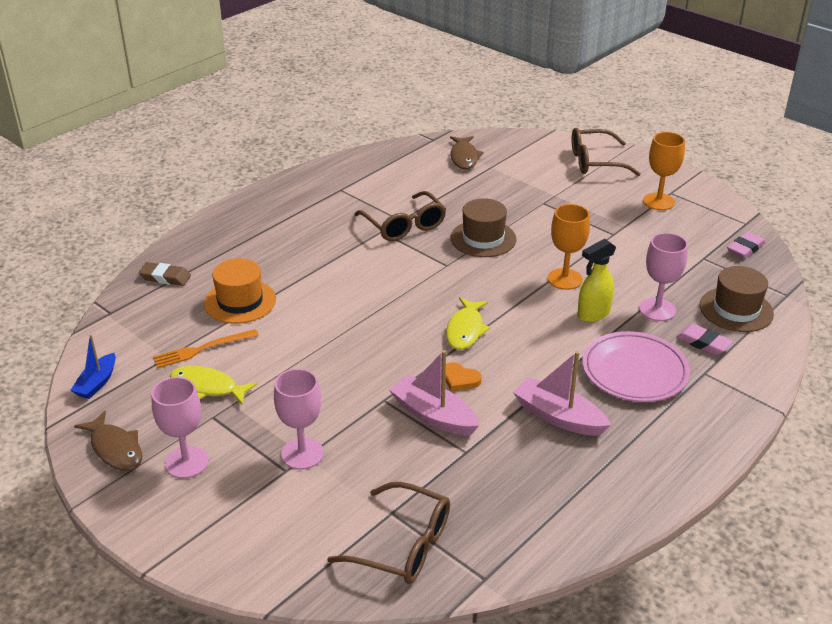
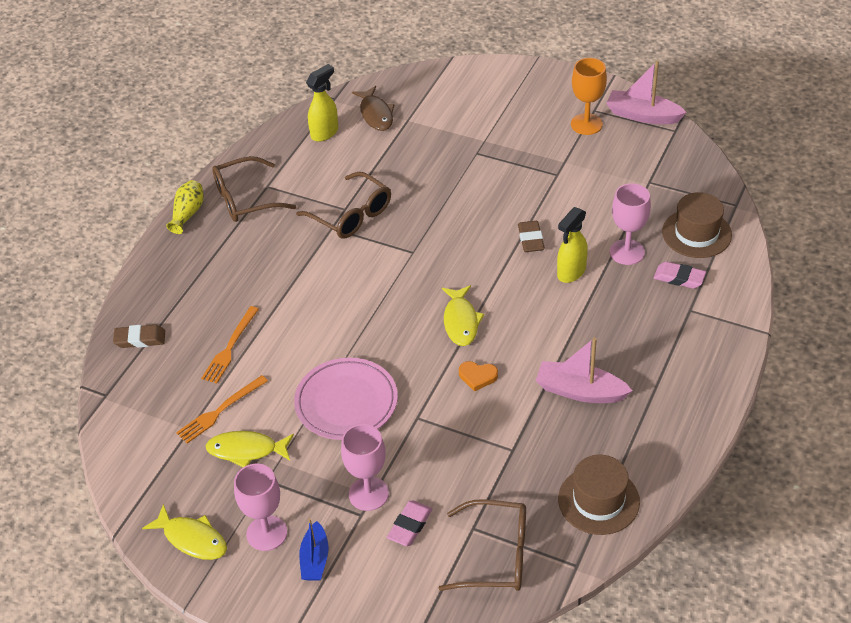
camera: 15 degrees left, 10 degrees up
blue boat [70,334,116,399] -> blue boat moved to [299,518,329,580]
brown fish [74,411,142,471] -> yellow fish [142,504,227,560]
orange hat [204,258,276,324] -> orange fork [201,306,259,384]
pink boat [389,350,479,436] -> pink boat moved to [606,60,687,124]
brown hat [450,198,517,257] -> brown hat moved to [558,455,640,535]
orange goblet [548,204,590,290] -> brown eraser [518,221,545,252]
brown glasses [572,128,641,176] -> brown glasses moved to [212,156,296,222]
pink plate [582,331,690,402] -> pink plate moved to [294,358,398,440]
pink eraser [727,232,766,258] -> pink eraser moved to [387,501,432,546]
none -> yellow vase [166,180,204,234]
none -> yellow spray bottle [306,64,338,142]

